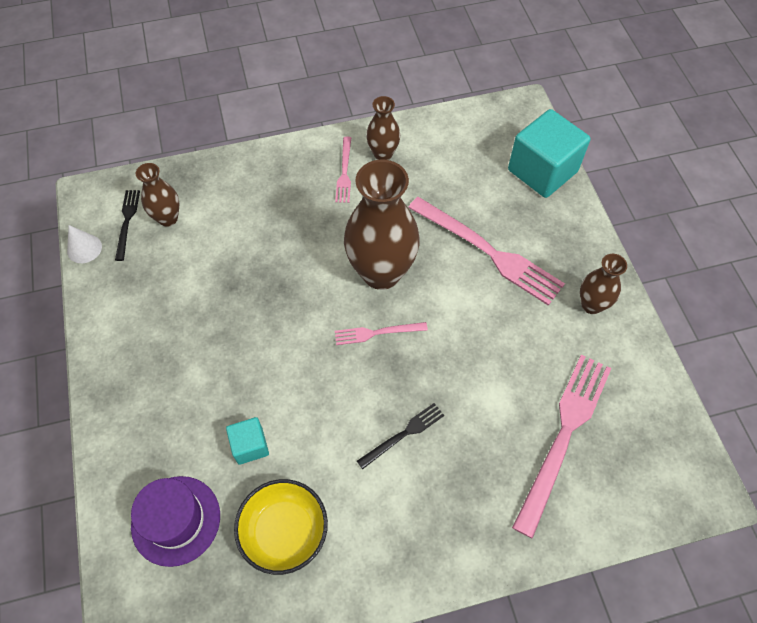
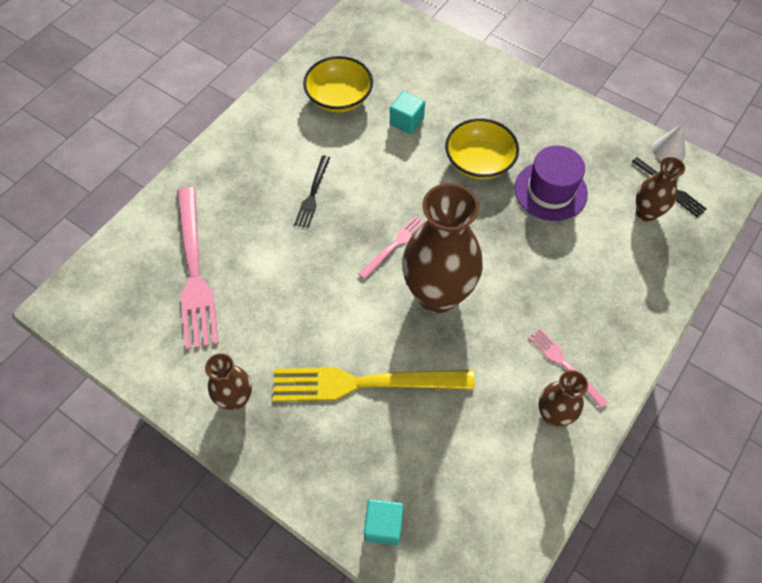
camera: 140 degrees right, 0 degrees up
purple hat [131,476,220,567] -> purple hat moved to [514,146,588,221]
pink fork [408,197,565,306] -> yellow fork [273,367,475,402]
turquoise cube [508,109,591,198] -> turquoise cube [364,499,404,545], size x0.50
none -> yellow bowl [445,118,519,179]

